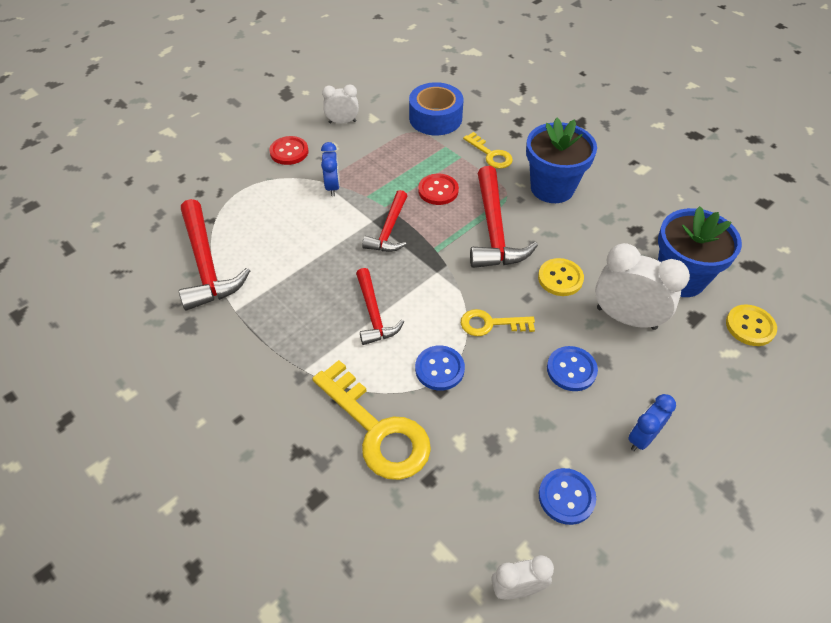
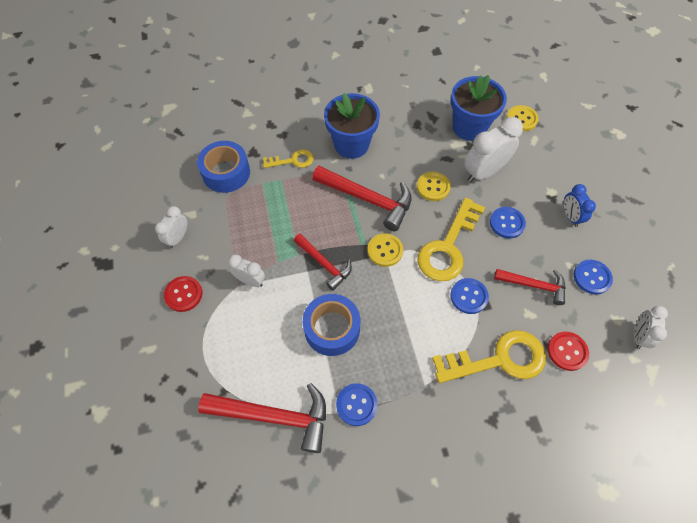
camera: 60 degrees left, 10 degrees up
blue clock [321,142,340,196] -> white clock [228,254,265,287]
red hammer [356,268,404,345] -> red hammer moved to [494,269,566,305]
red button [418,174,459,205] -> red button moved to [548,332,589,371]
yellow key [461,309,535,336] -> yellow key [417,198,485,281], size x1.83
none -> blue tape [303,294,360,356]
none -> blue button [336,383,377,426]
none -> yellow button [367,233,403,267]

